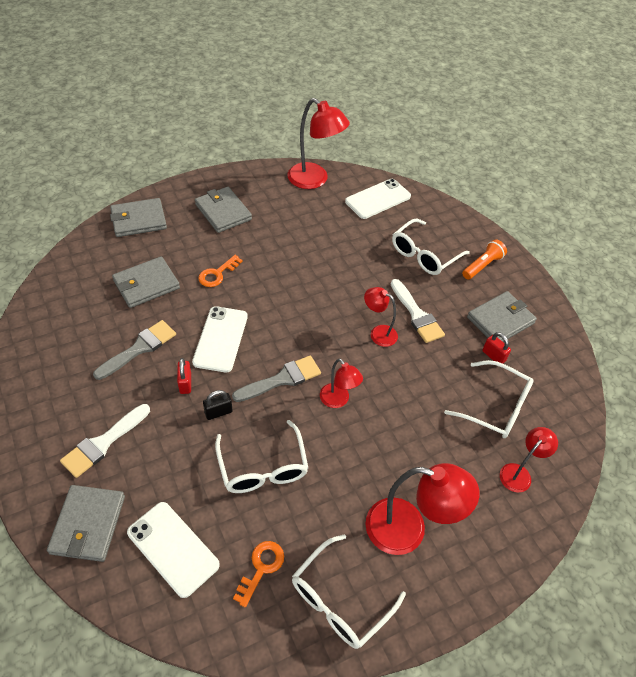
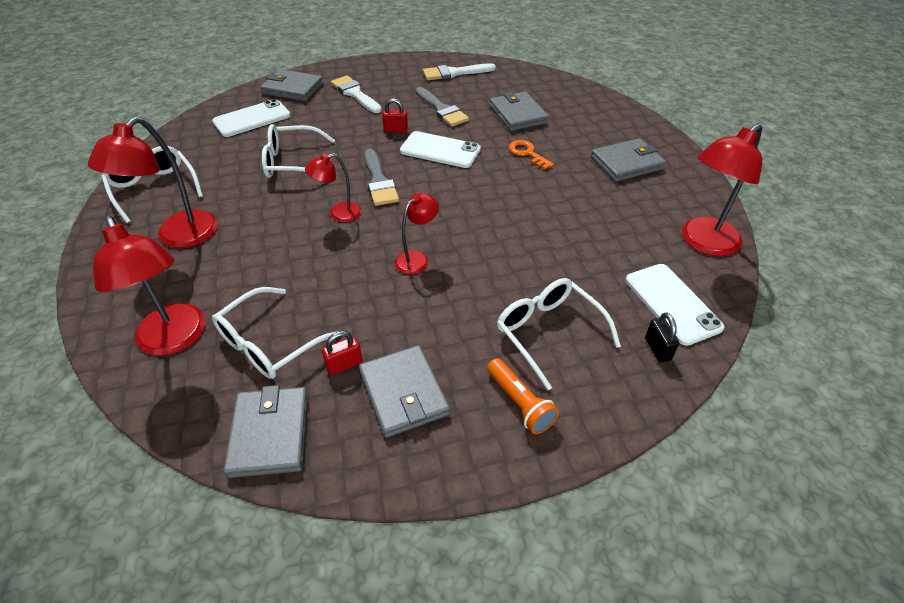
camera: 105 degrees right, 5 degrees down
grey wallet [110,198,167,237] -> grey wallet moved to [223,385,308,478]
black padlock [203,390,233,420] -> black padlock moved to [645,312,679,362]
orange key [233,541,284,607] -> none
white brush [391,279,445,343] -> white brush moved to [423,63,496,80]
red lamp [500,427,558,492] -> red lamp [93,216,206,356], size x1.77

